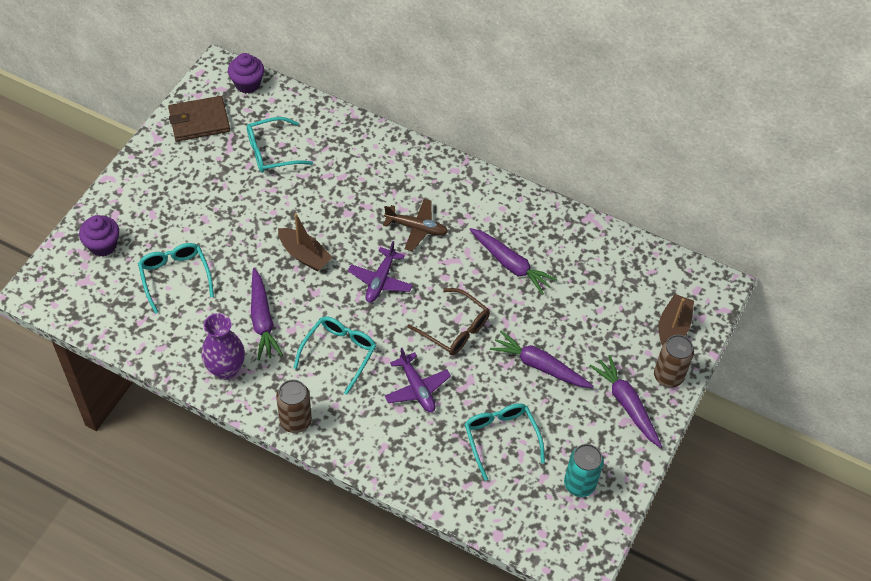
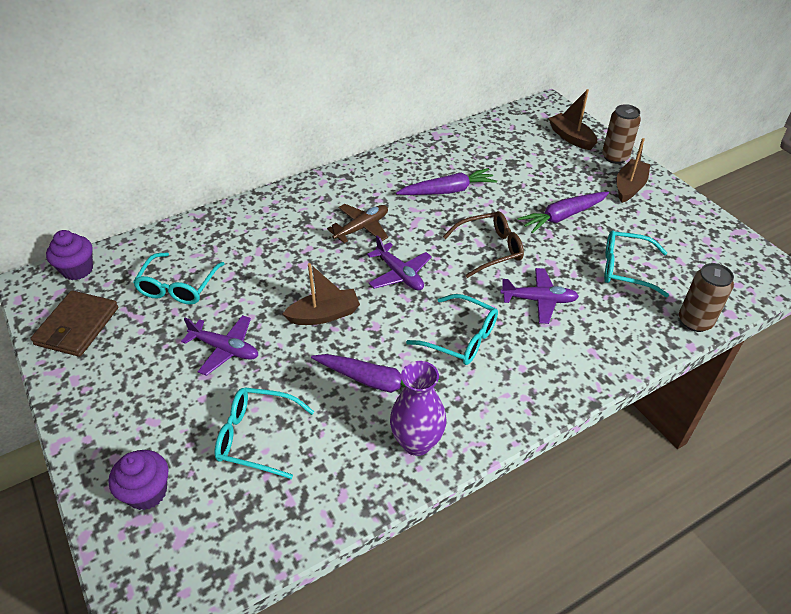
camera: 55 degrees left, 10 degrees down
brown can [276,379,312,433] -> brown can moved to [679,263,734,332]
turquoise glasses [294,316,377,395] -> turquoise glasses turned 150 degrees clockwise [406,294,498,365]
turquoise can [564,444,604,497] -> none
purple carrot [589,355,662,448] -> brown boat [616,138,650,203]
none -> purple plane [181,315,258,376]

